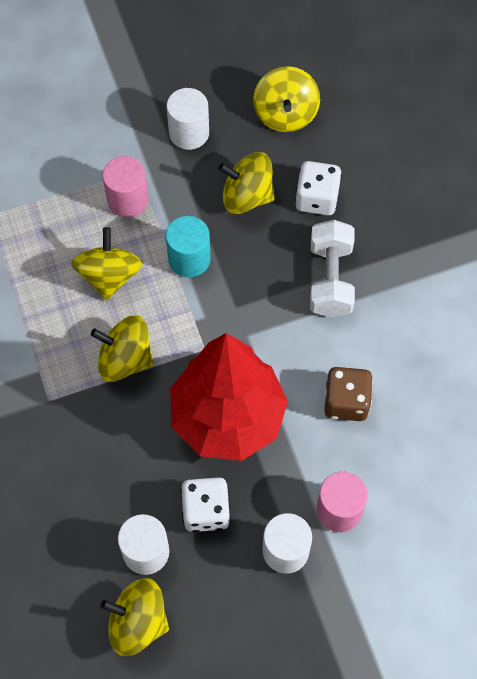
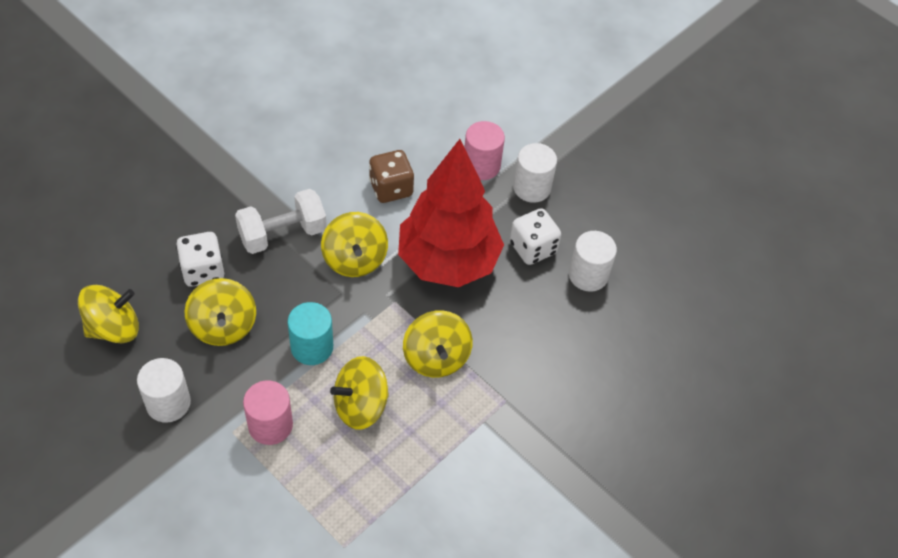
camera: 120 degrees left, 10 degrees down
yellow spinning top [100,578,169,656] -> yellow spinning top moved to [321,212,388,277]

